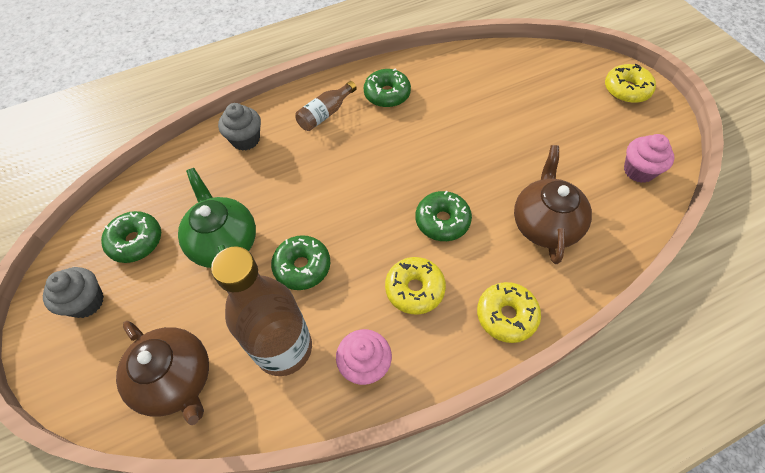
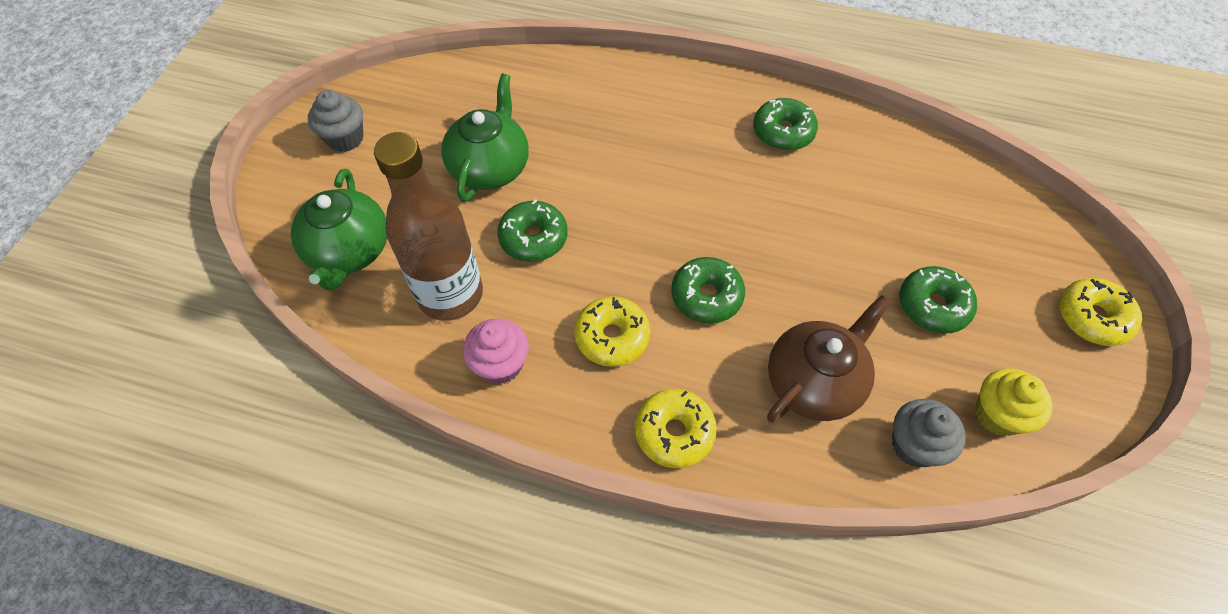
camera: 40 degrees right, 0 degrees up
green donut [101,211,161,263] -> green donut moved to [899,266,977,334]
brown teapot [116,321,209,425] -> green teapot [291,169,387,291]
grey cupcake [218,103,261,151] -> grey cupcake moved to [892,399,966,468]
brown bottle [295,81,357,131] -> none
pink cupcake [624,134,674,183] -> yellow cupcake [975,368,1052,436]

